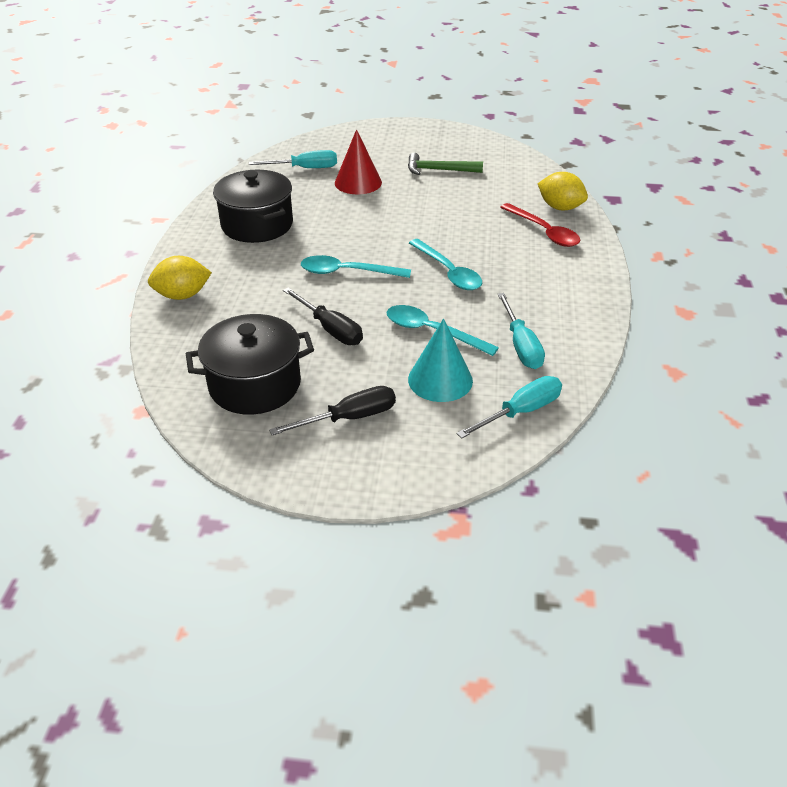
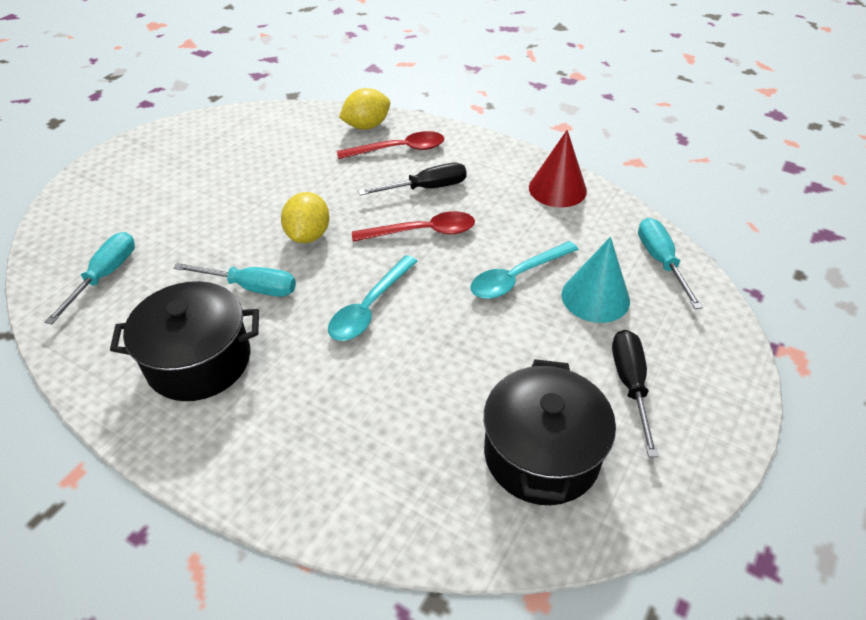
camera: 65 degrees left, 5 degrees up
yellow lemon [148,256,212,300] -> yellow lemon moved to [281,192,330,243]
black screwdriver [283,288,363,345] -> black screwdriver moved to [358,163,467,196]
red cone [335,129,382,194] -> red cone moved to [529,130,587,207]
green hammer [408,153,483,175] -> none
turquoise spoon [409,239,482,290] -> red spoon [352,211,475,242]
turquoise screwdriver [497,293,545,369] -> turquoise screwdriver moved to [174,263,296,297]

